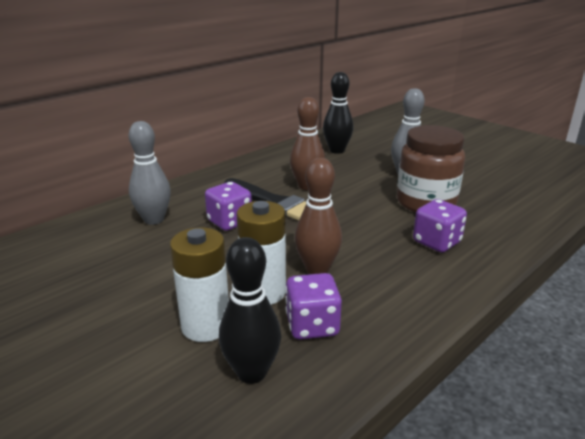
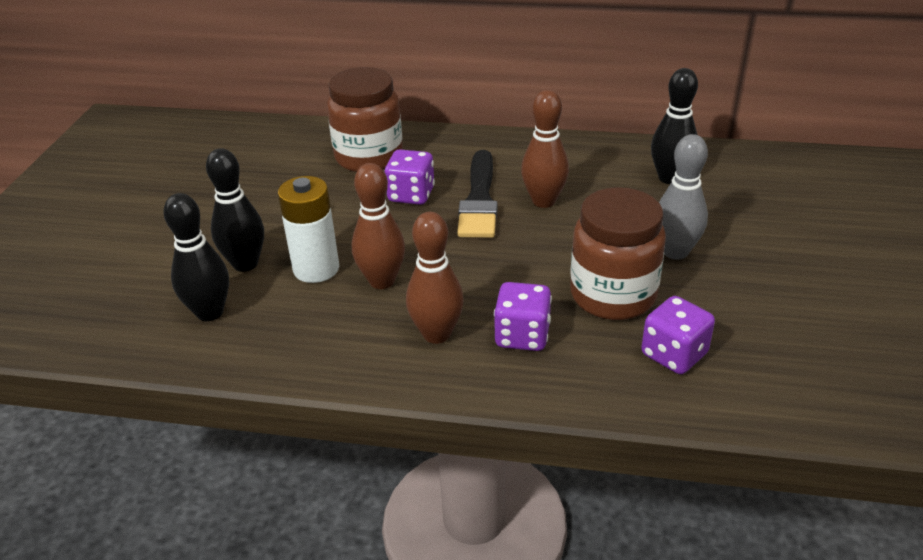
camera: 55 degrees right, 10 degrees up
grey bowling pin [129,121,171,225] -> brown jar [327,67,403,172]
white battery [170,227,229,342] -> black bowling pin [206,148,264,272]
purple dice [285,273,342,340] -> purple dice moved to [641,296,715,374]
none -> brown bowling pin [406,212,464,344]

